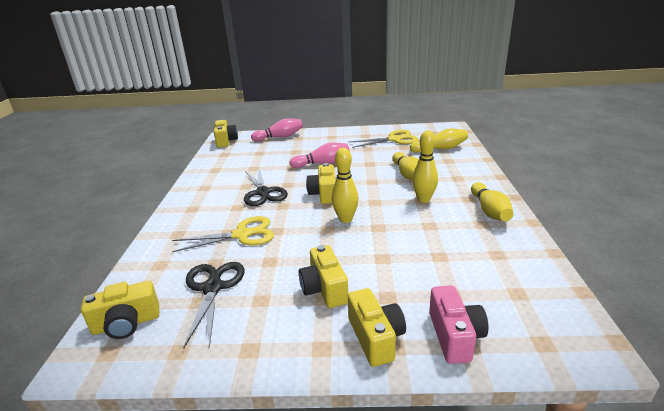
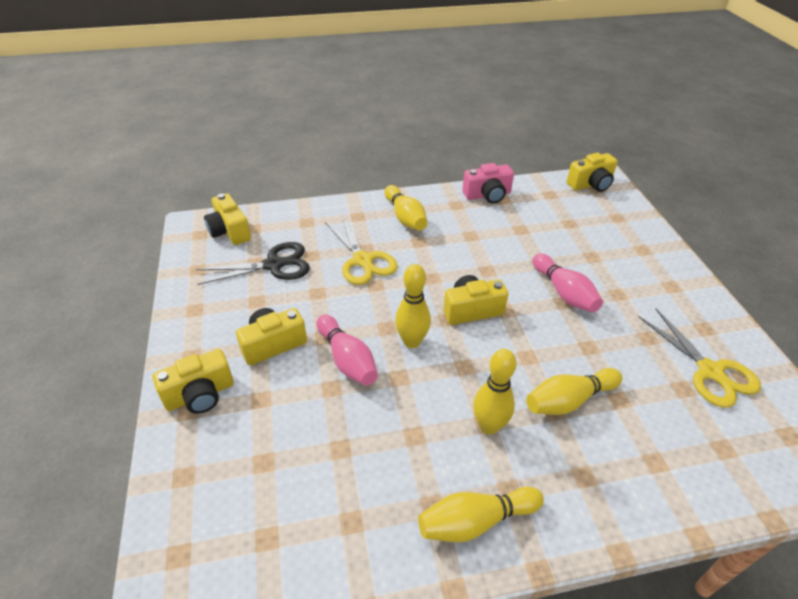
camera: 75 degrees right, 15 degrees up
black scissors [244,169,288,206] -> none
pink bowling pin [251,118,303,142] -> pink bowling pin moved to [317,315,378,386]
yellow bowling pin [410,128,468,153] -> yellow bowling pin moved to [384,185,428,230]
pink camera [429,286,488,364] -> pink camera moved to [462,163,514,203]

